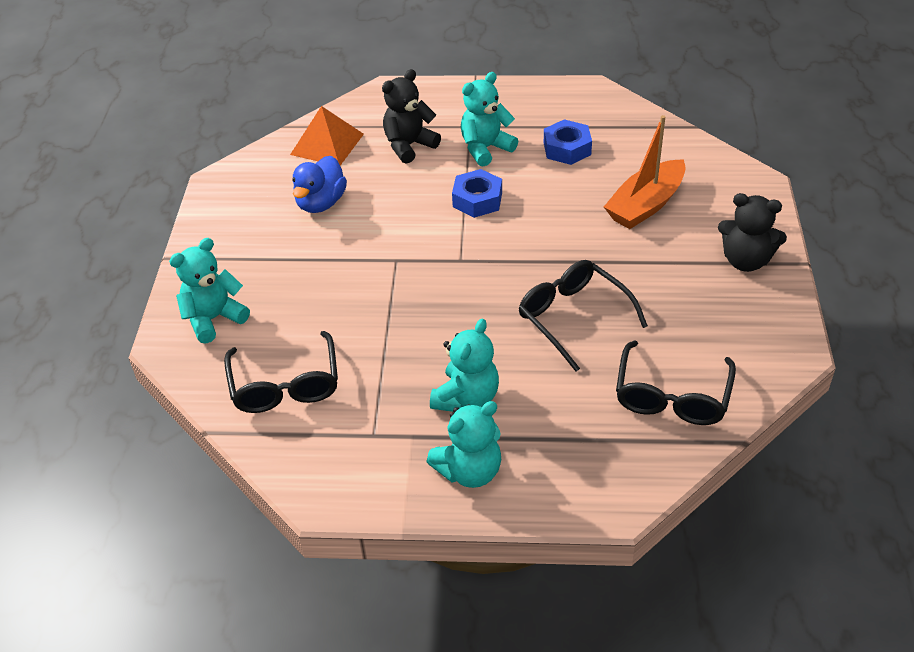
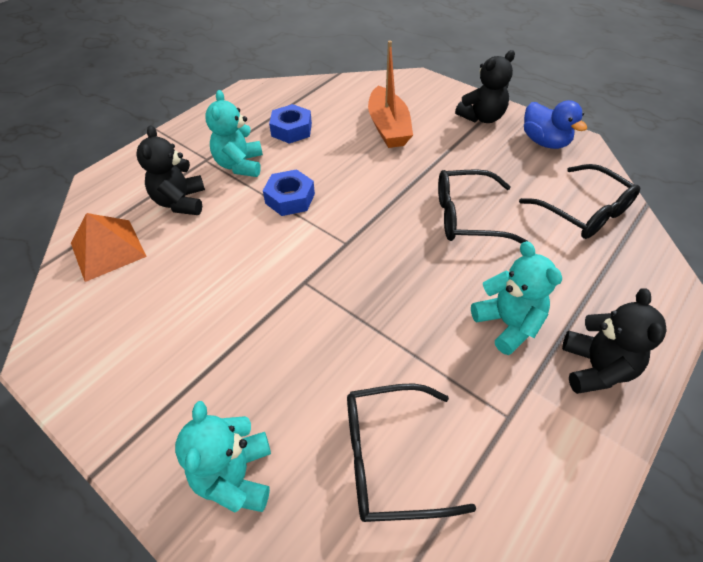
camera: 55 degrees left, 5 degrees up
black glasses [224,331,338,413] -> black glasses turned 150 degrees clockwise [347,383,476,522]
blue duck [292,156,347,213] -> blue duck moved to [524,100,587,149]
turquoise teddy bear [426,401,501,488] -> black teddy bear [562,288,667,394]

